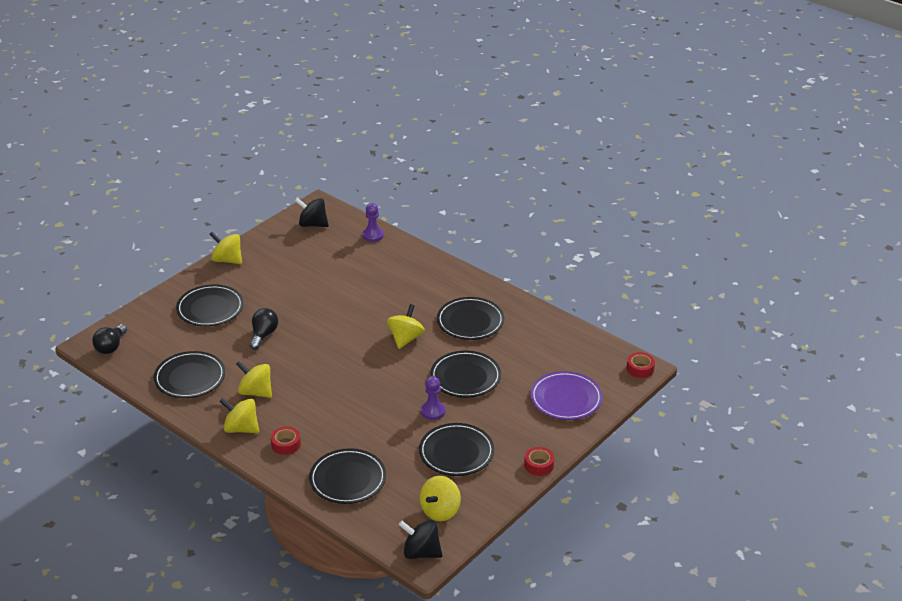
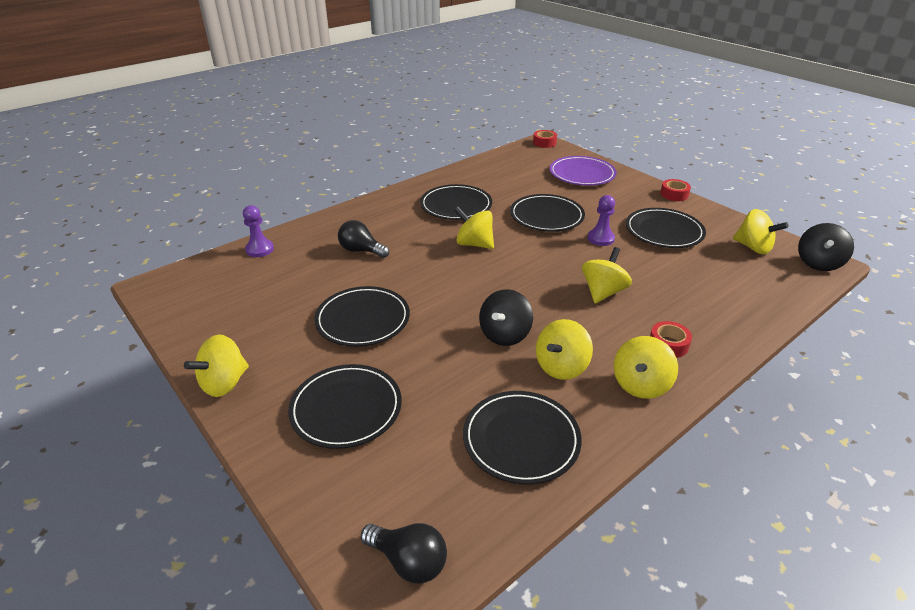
camera: 80 degrees left, 0 degrees up
black light bulb [250,308,278,350] -> black light bulb moved to [338,220,389,258]
black spinning top [295,198,329,227] -> black spinning top moved to [479,289,533,346]
black plate [309,448,386,504] -> black plate moved to [314,286,410,347]
none -> yellow spinning top [582,247,632,304]

